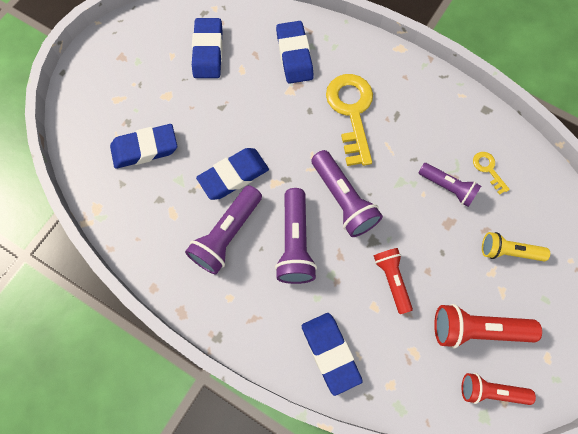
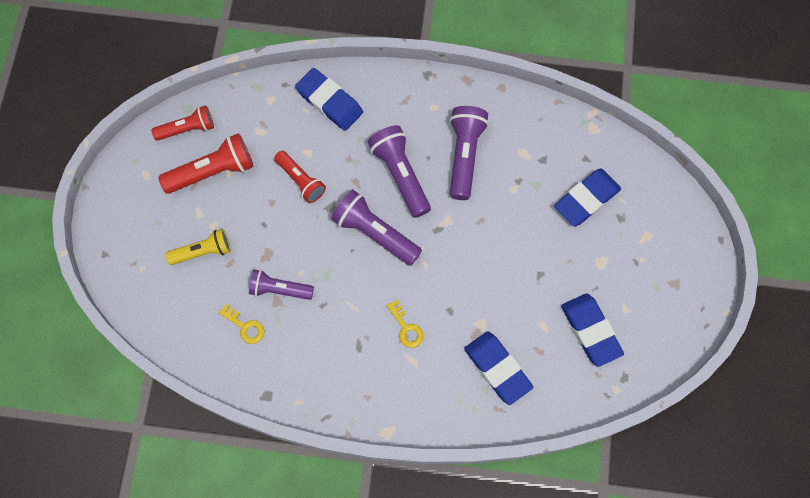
camera: 155 degrees right, 0 degrees up
blue eraser [196,148,269,200] -> none
yellow key [326,74,373,166] -> yellow key [386,300,424,348], size x0.46

